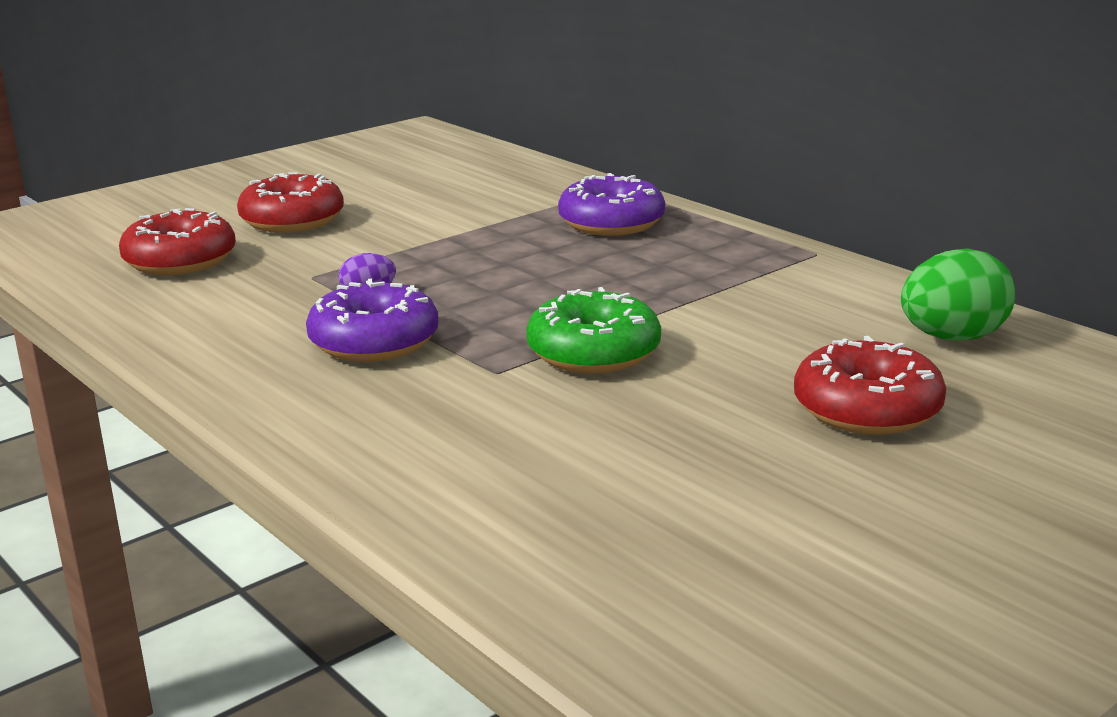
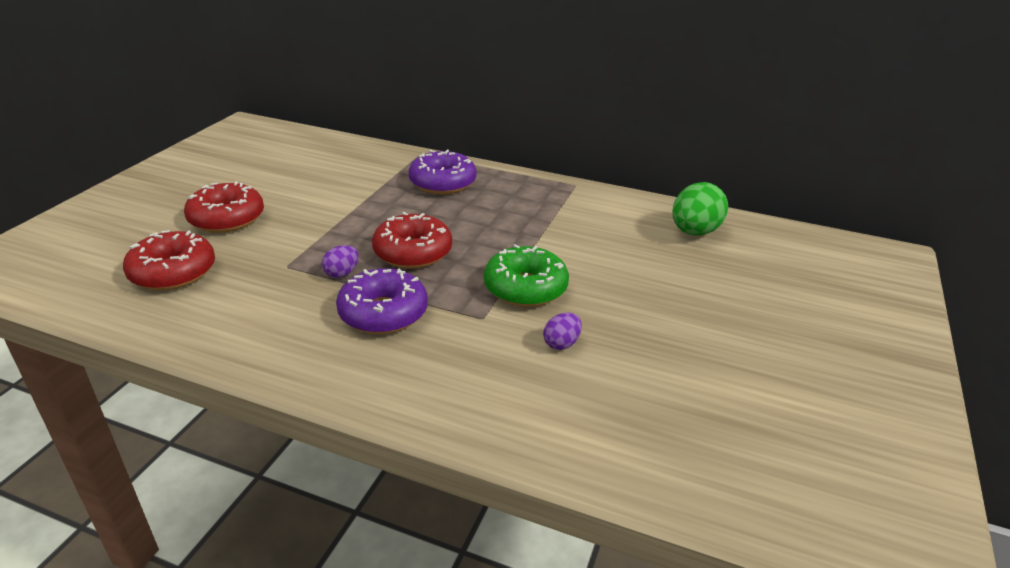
camera: 30 degrees left, 10 degrees up
red donut [794,336,946,435] -> red donut moved to [372,212,452,269]
none -> purple egg [543,313,582,350]

